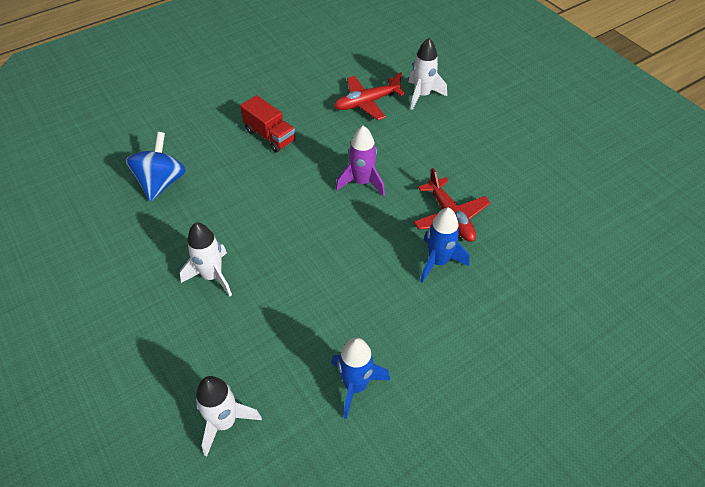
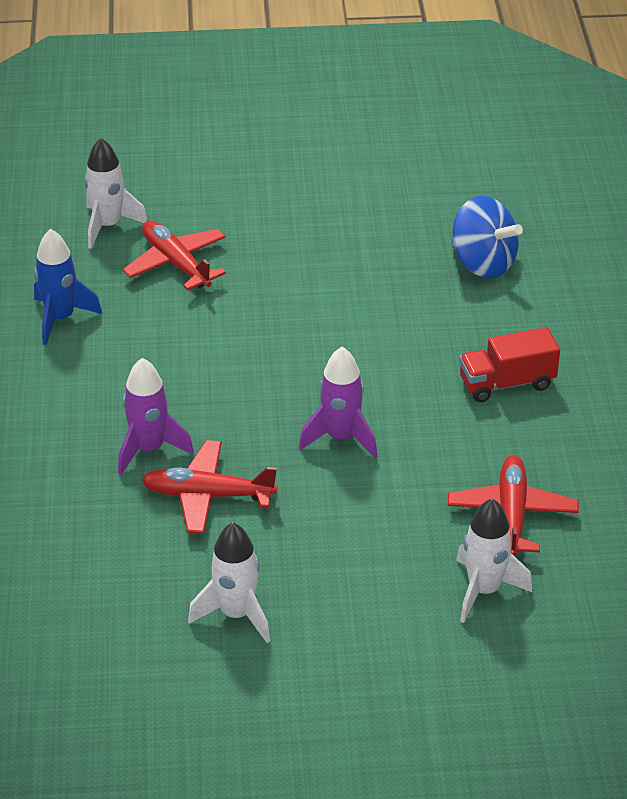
camera: 120 degrees right, 10 degrees down
white rocket [180,222,232,296] -> white rocket moved to [188,522,270,643]
blue rocket [420,207,469,283] -> purple rocket [118,358,194,475]
none -> red plane [122,220,226,290]

